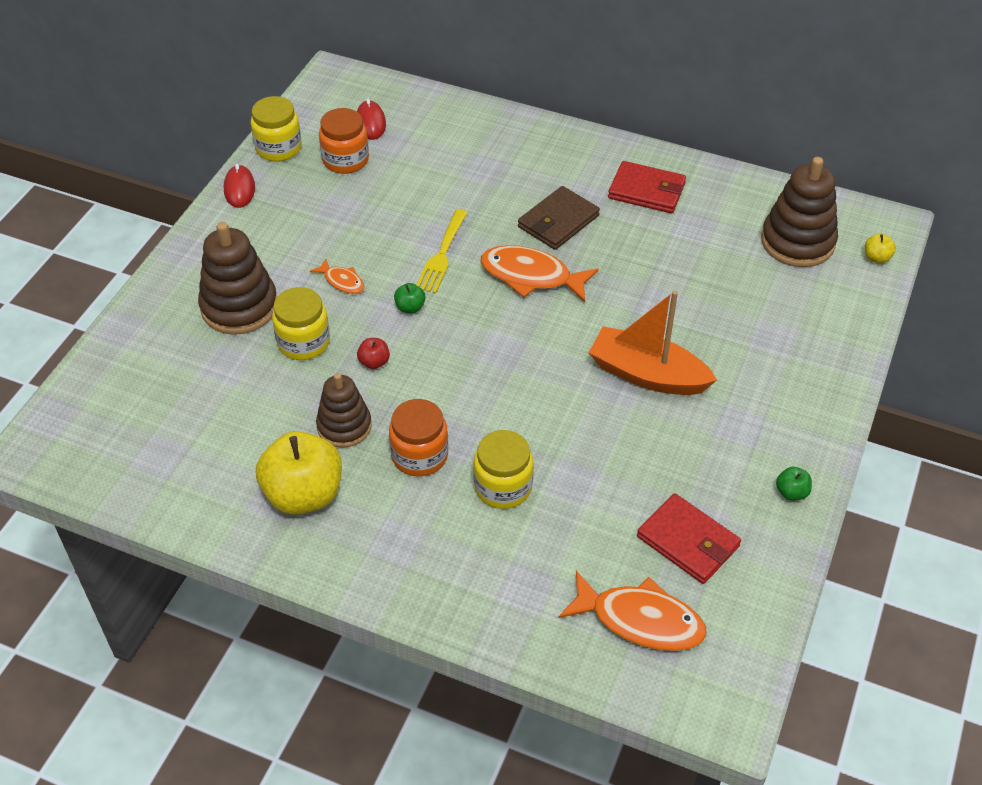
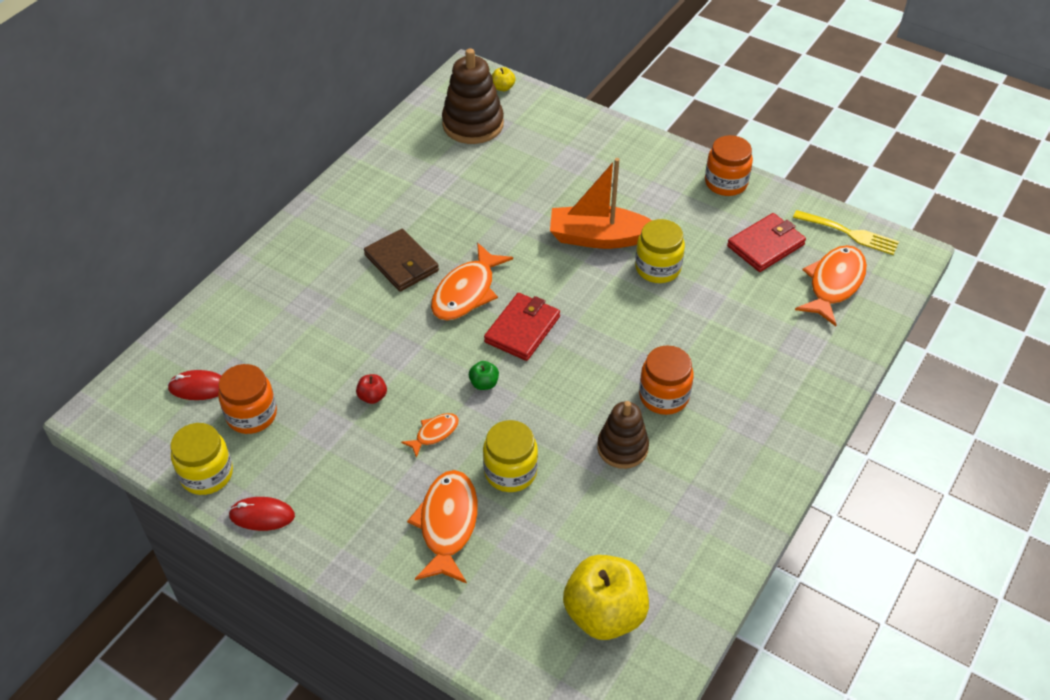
camera: 80 degrees left, 0 degrees up
brown stacking toy [198,222,277,335] -> orange fish [407,470,478,583]
yellow apple [256,431,342,515] -> yellow apple moved to [563,555,649,640]
red apple [357,338,390,369] -> red apple moved to [356,374,387,404]
yellow fork [416,209,468,294] -> yellow fork moved to [793,210,899,255]
yellow jar [473,430,534,509] -> yellow jar moved to [635,219,685,283]
orange boat [588,290,717,395] -> orange boat turned 60 degrees clockwise [550,158,652,249]
red wallet [608,161,686,213] -> red wallet moved to [484,293,560,361]
green apple [776,467,812,501] -> orange jar [705,135,753,196]

